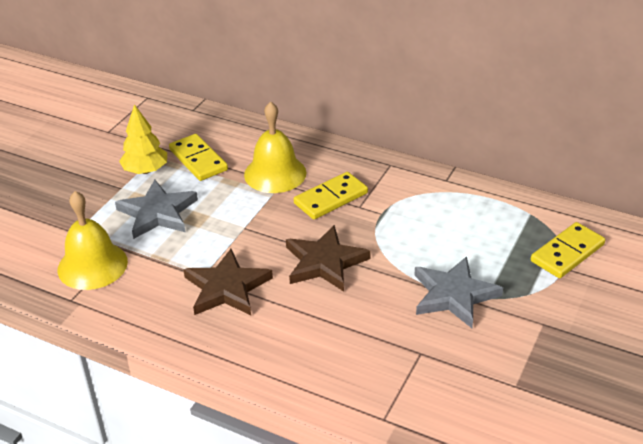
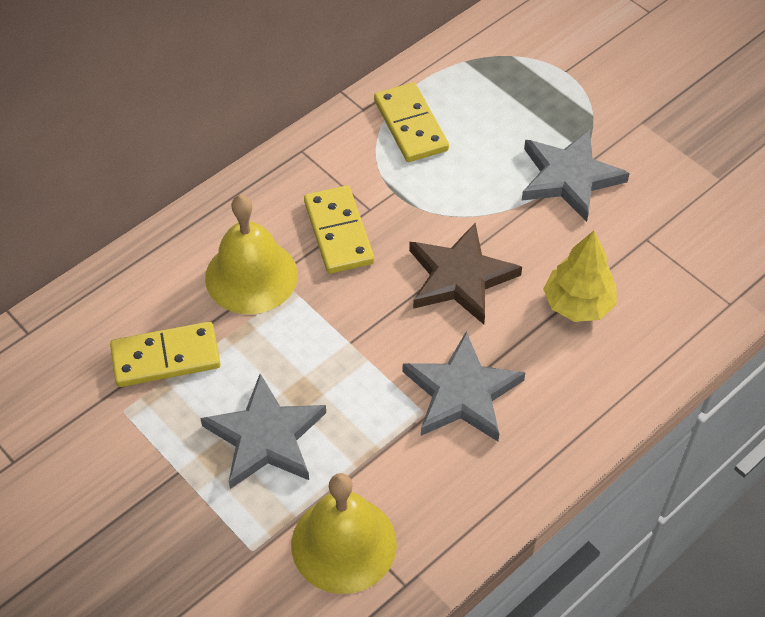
camera: 70 degrees left, 15 degrees up
yellow tree [119,104,167,174] -> yellow tree moved to [544,231,617,322]
brown star [183,249,273,315] -> grey star [403,331,526,441]
yellow domino [531,222,605,278] -> yellow domino moved to [374,82,449,162]

